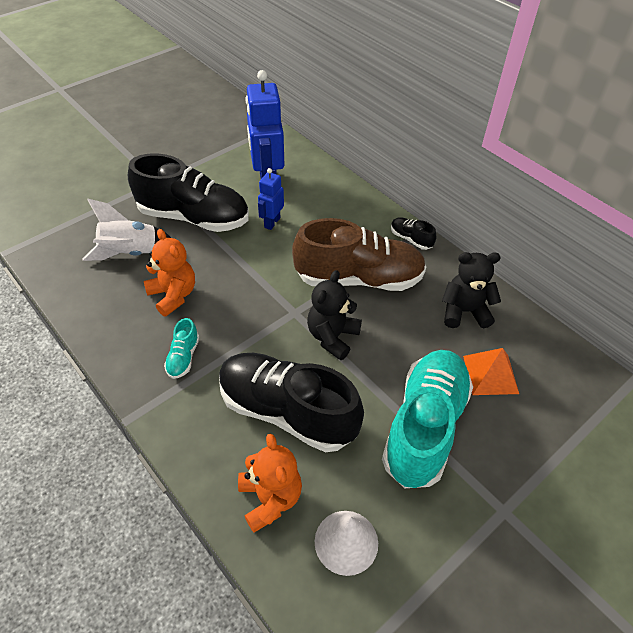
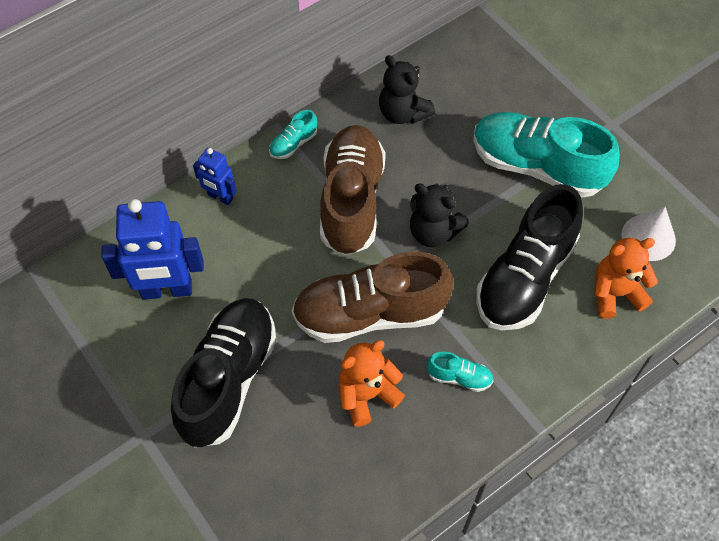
camera: 85 degrees left, 10 degrees up
white rocket [83,199,171,261] -> none
blue robot [258,168,284,230] -> blue robot moved to [193,148,236,205]
black shoe [391,217,436,250] -> turquoise shoe [269,110,317,159]
black teddy bear [442,252,501,328] -> black teddy bear turned 45 degrees counterclockwise [379,55,435,124]
orange pyramid [463,348,519,395] -> none
none -> brown shoe [292,252,453,343]

